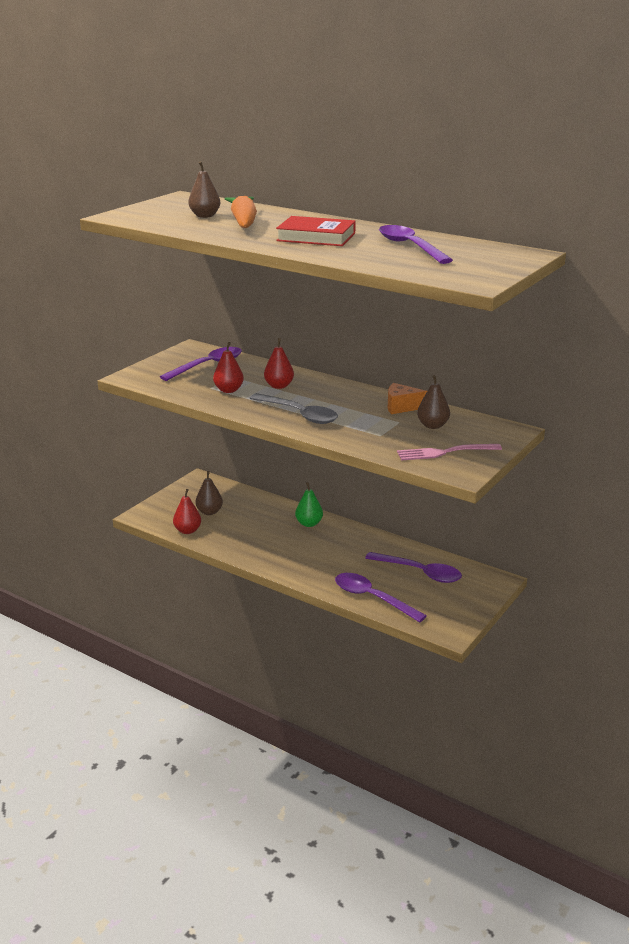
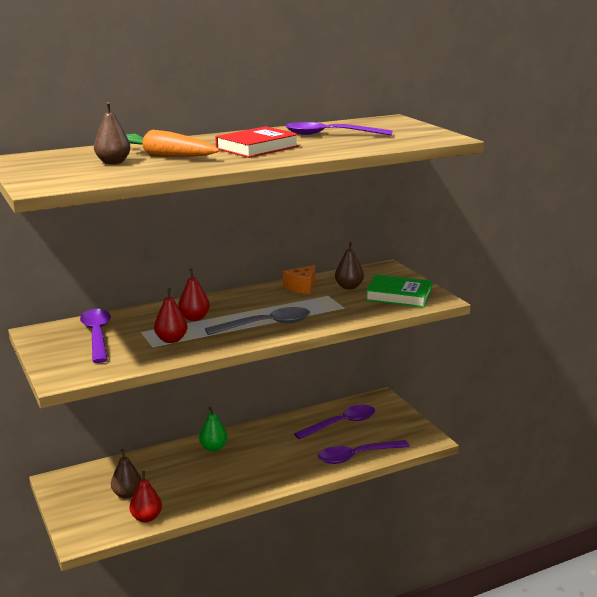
camera: 60 degrees left, 5 degrees down
pink fork [397,444,502,461] -> green book [366,275,432,307]

